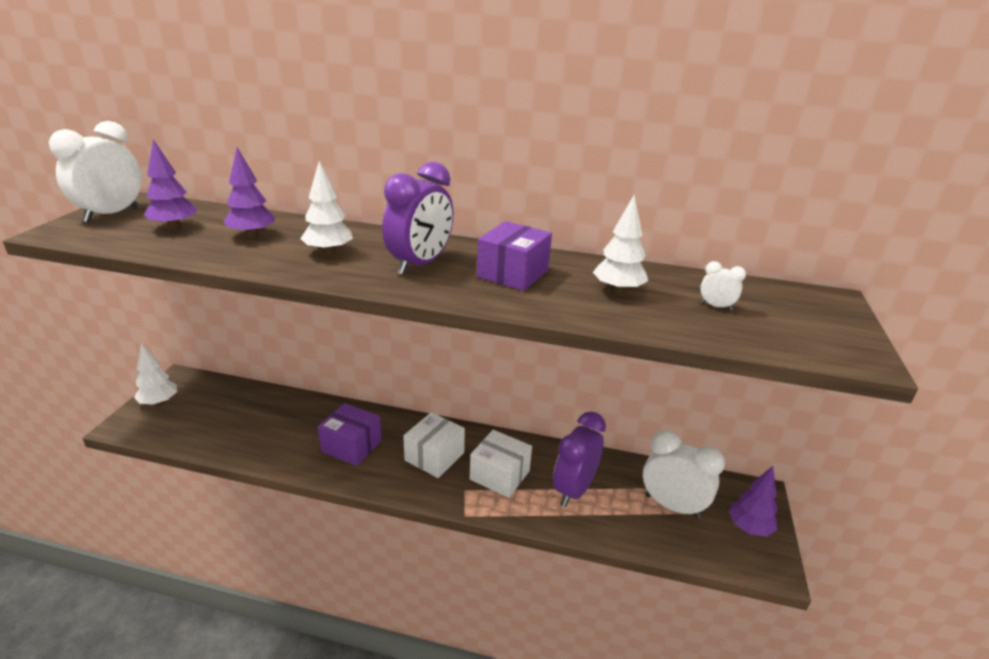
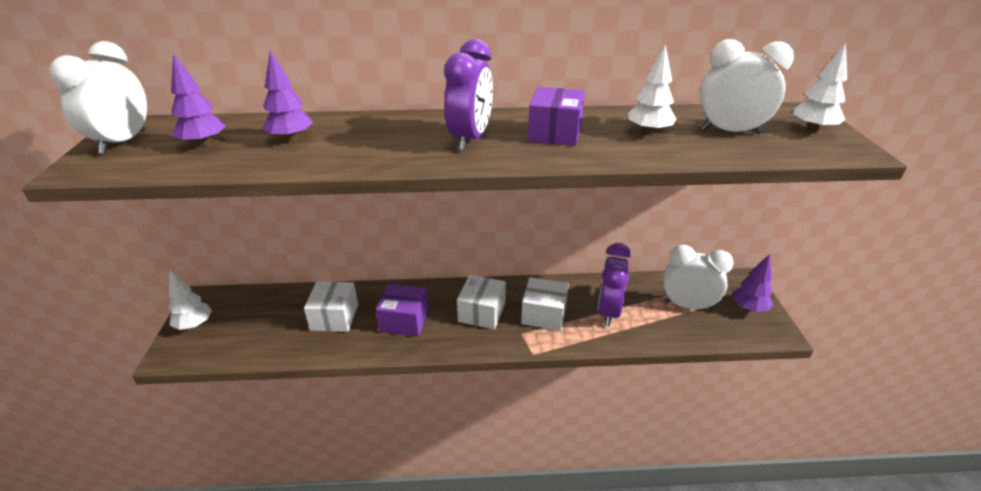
camera: 15 degrees left, 5 degrees up
white tree [300,161,353,255] -> white tree moved to [793,43,847,133]
white clock [700,261,746,310] -> white clock [700,39,794,134], size x2.28
none -> white box [304,281,358,332]

